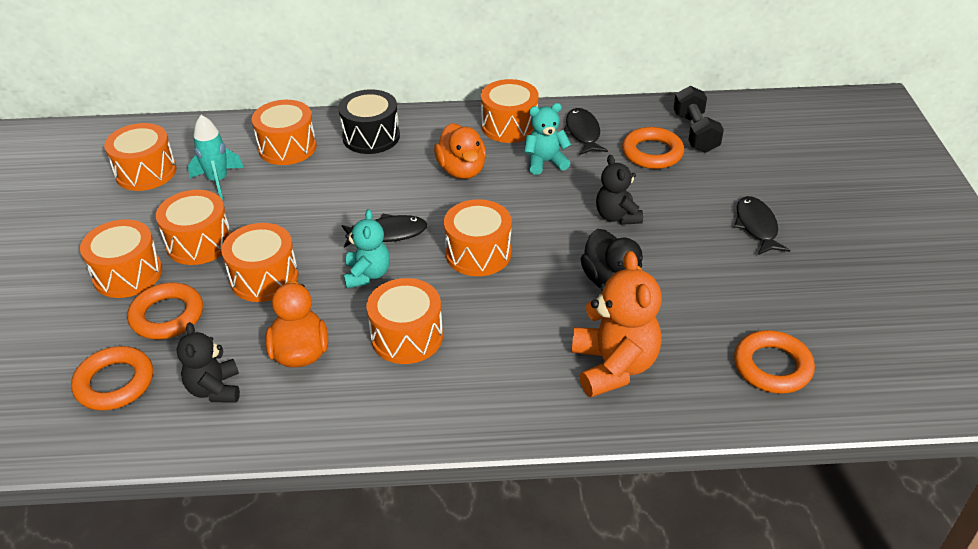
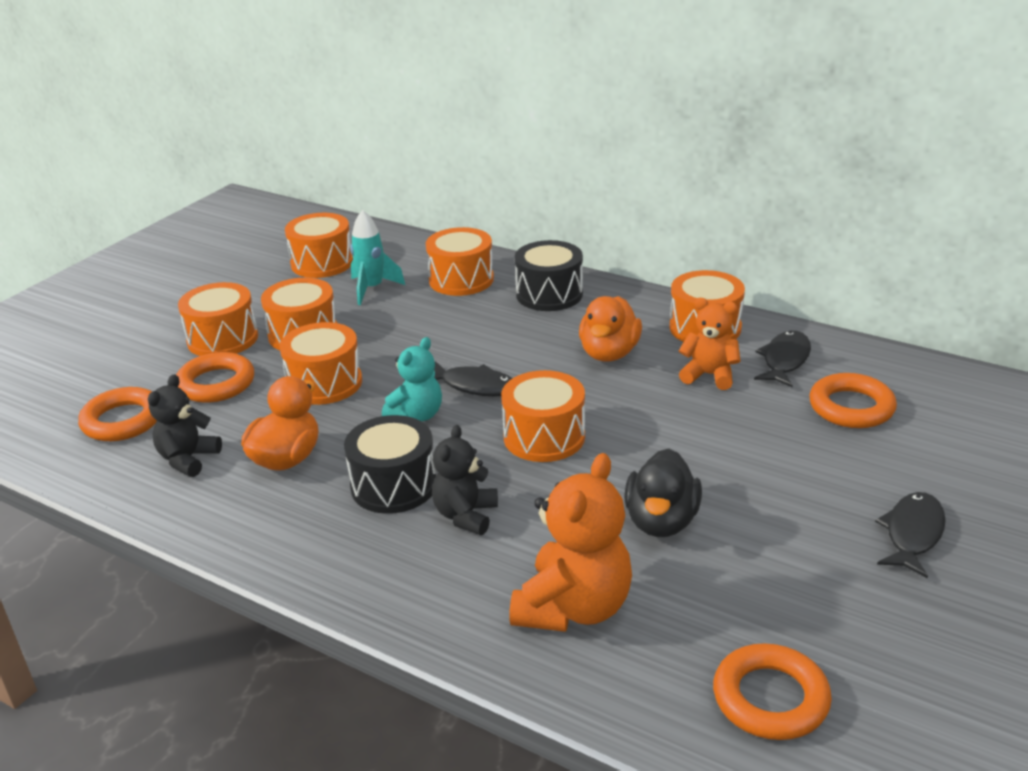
camera: 35 degrees right, 10 degrees down
orange drum [366,278,443,364] -> black drum [344,415,436,514]
turquoise teddy bear [524,103,571,175] -> orange teddy bear [679,298,741,390]
black teddy bear [596,155,643,225] -> black teddy bear moved to [432,425,498,535]
black dumbbell [673,86,724,153] -> none

